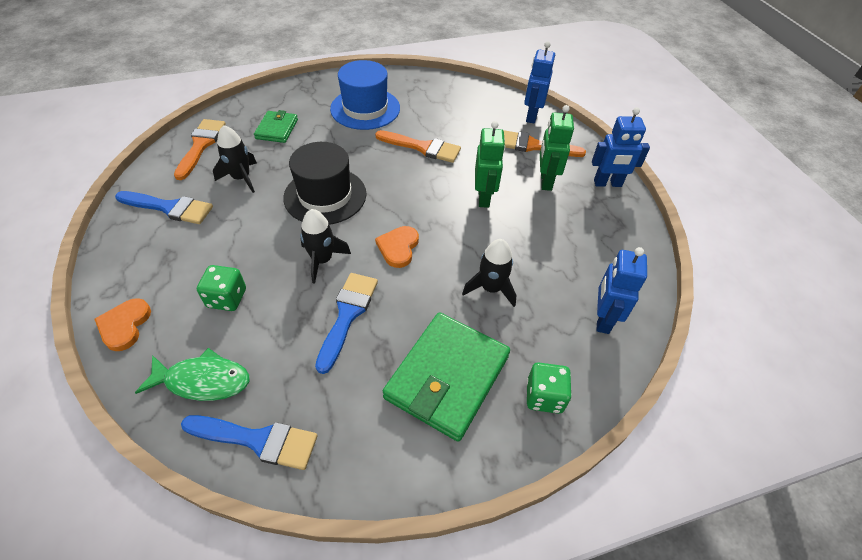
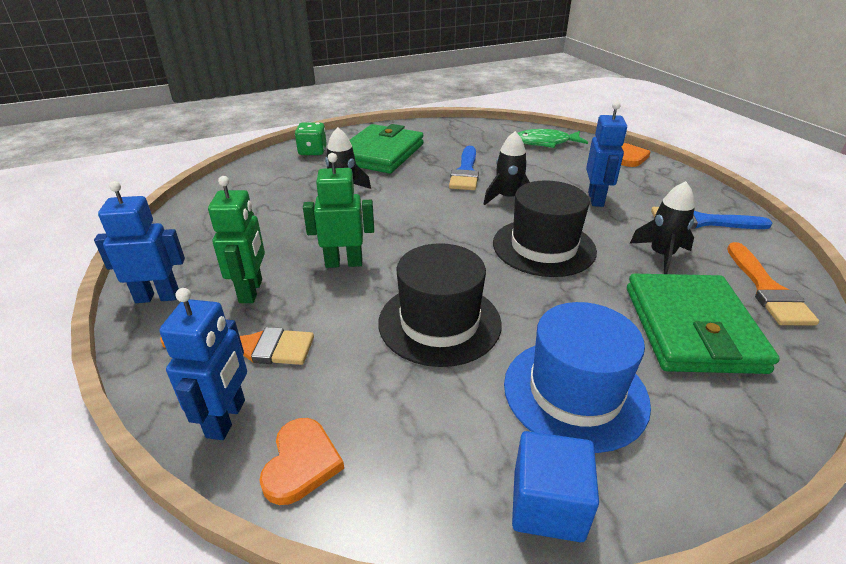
camera: 175 degrees right, 15 degrees down
blue brush [181,415,318,470] -> none
green dice [197,265,246,311] -> none
green wallet [254,110,298,143] -> green wallet [627,274,780,374], size x1.87
orange brush [375,130,461,163] -> black hat [378,243,502,367]
orange heart [375,226,419,268] -> orange heart moved to [259,418,344,505]
green robot [475,121,505,208] -> green robot turned 90 degrees clockwise [303,153,374,268]
blue robot [596,247,647,334] -> blue robot moved to [586,102,627,207]
none -> blue cube [512,431,599,542]

